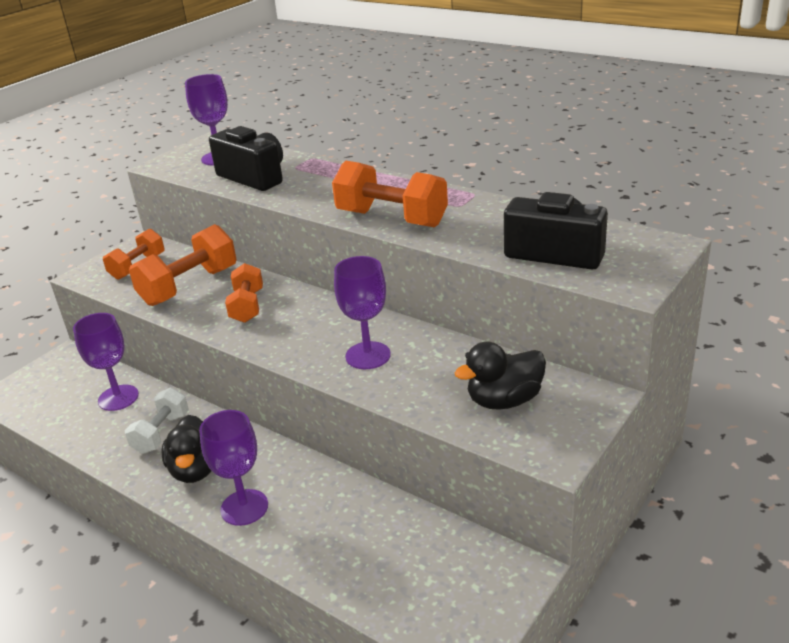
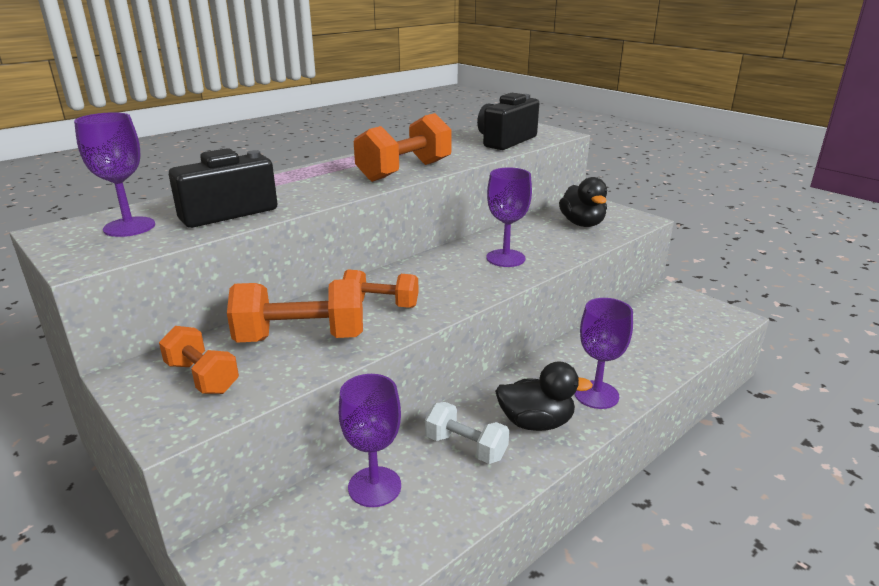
camera: 80 degrees left, 5 degrees down
orange dumbbell [129,224,237,306] -> orange dumbbell turned 60 degrees counterclockwise [227,279,363,343]

